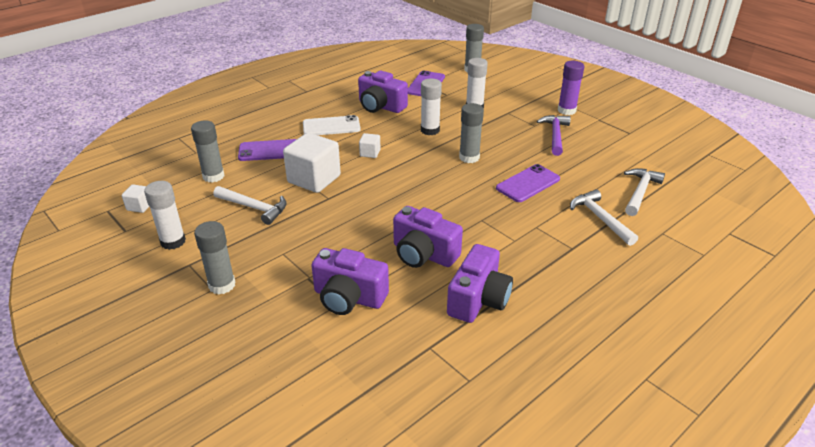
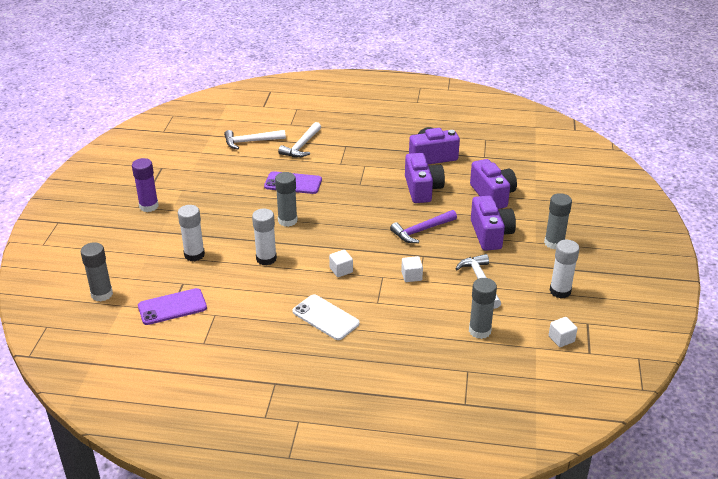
camera: 130 degrees left, 0 degrees up
purple phone [238,139,297,161] -> none
white cube [283,133,341,193] -> white cube [401,256,423,282], size x0.47
purple camera [358,71,408,113] -> purple camera moved to [471,196,516,251]
purple hammer [537,115,571,156] -> purple hammer moved to [390,210,457,243]

